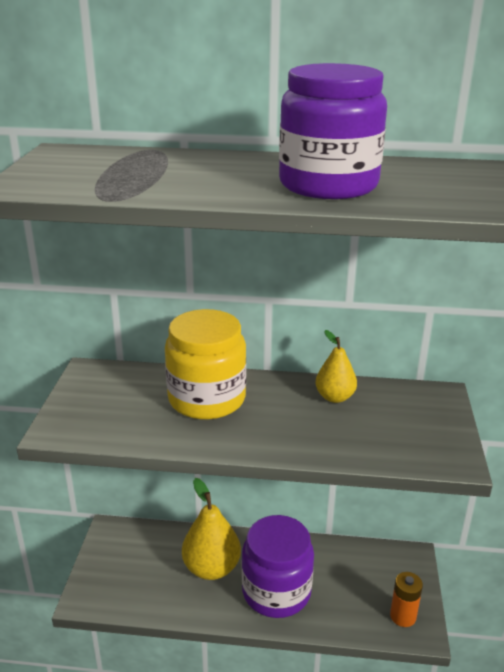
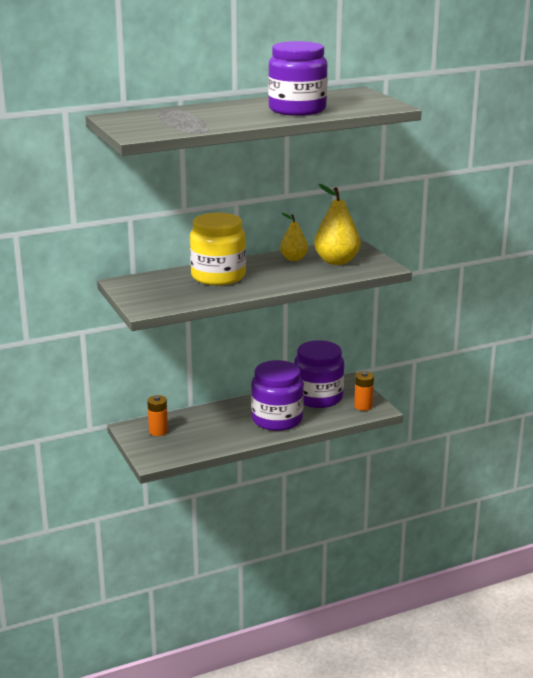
camera: 30 degrees left, 5 degrees down
yellow pear [182,478,241,580] -> yellow pear moved to [314,184,360,265]
none -> orange battery [147,395,168,436]
none -> purple jar [294,340,344,408]

